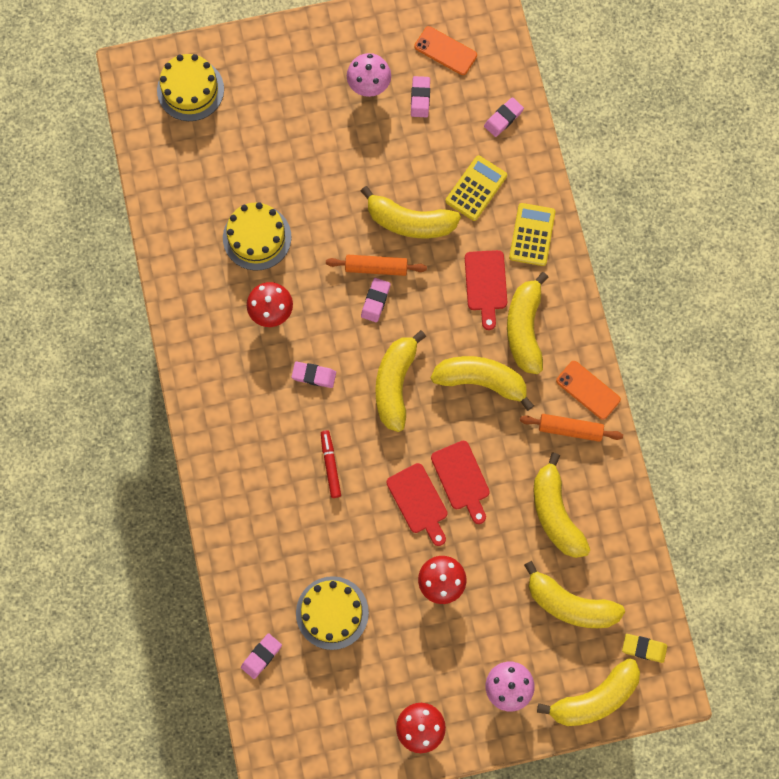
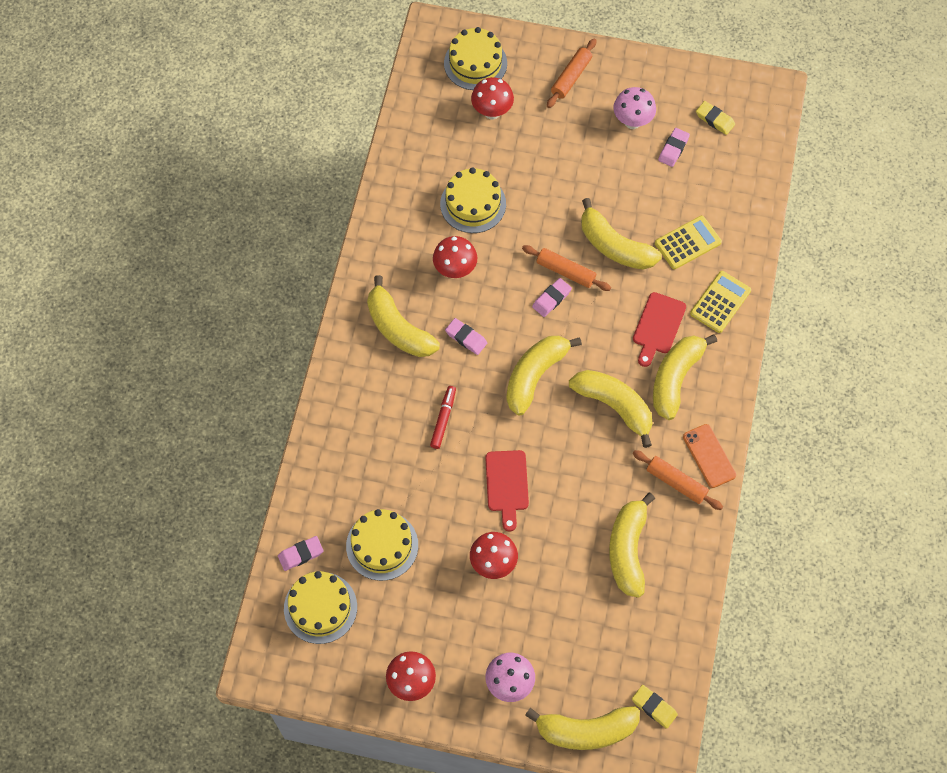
camera: 25 degrees right, 10 degrees down
orange phone [414,26,477,75] -> yellow eraser [696,101,735,135]
red cutting board [431,441,490,524] -> none
pink eraser [484,97,524,137] -> none
yellow banana [524,561,625,628] -> yellow banana moved to [367,275,440,357]
none -> yellow cake [284,571,357,644]
none -> red mushroom [471,77,514,119]
none -> orange rolling pin [547,38,597,108]

